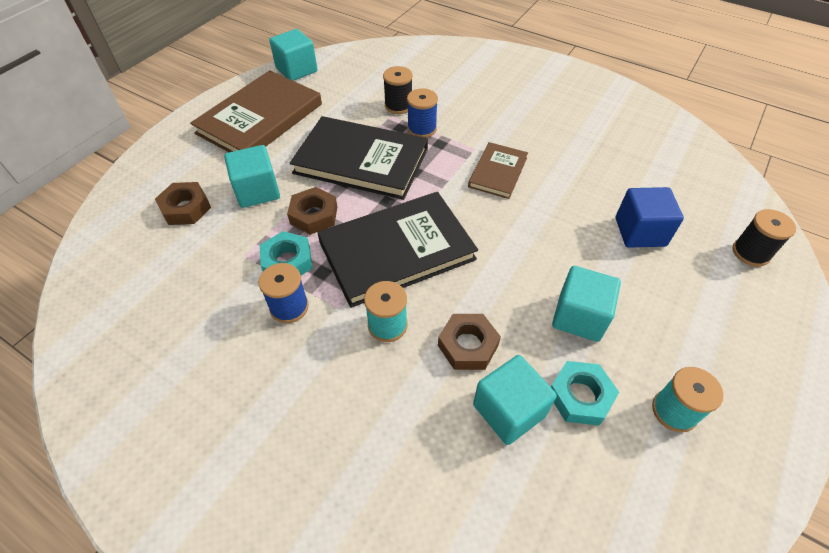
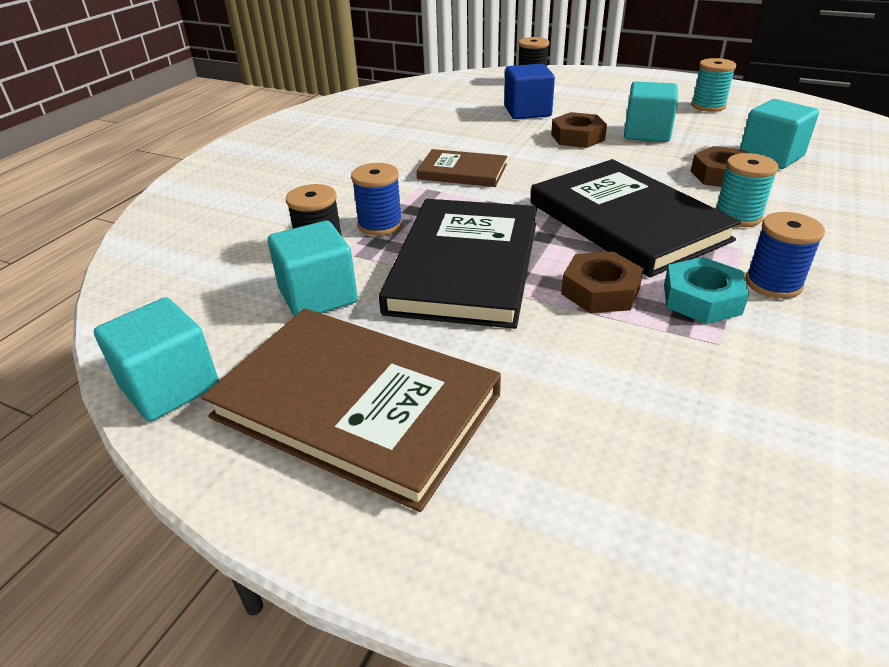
camera: 95 degrees left, 15 degrees down
brown nut [155,182,211,225] -> brown nut moved to [551,112,607,148]
turquoise cube [224,145,280,208] -> turquoise cube moved to [268,221,358,317]
turquoise nut [551,361,619,425] -> none

